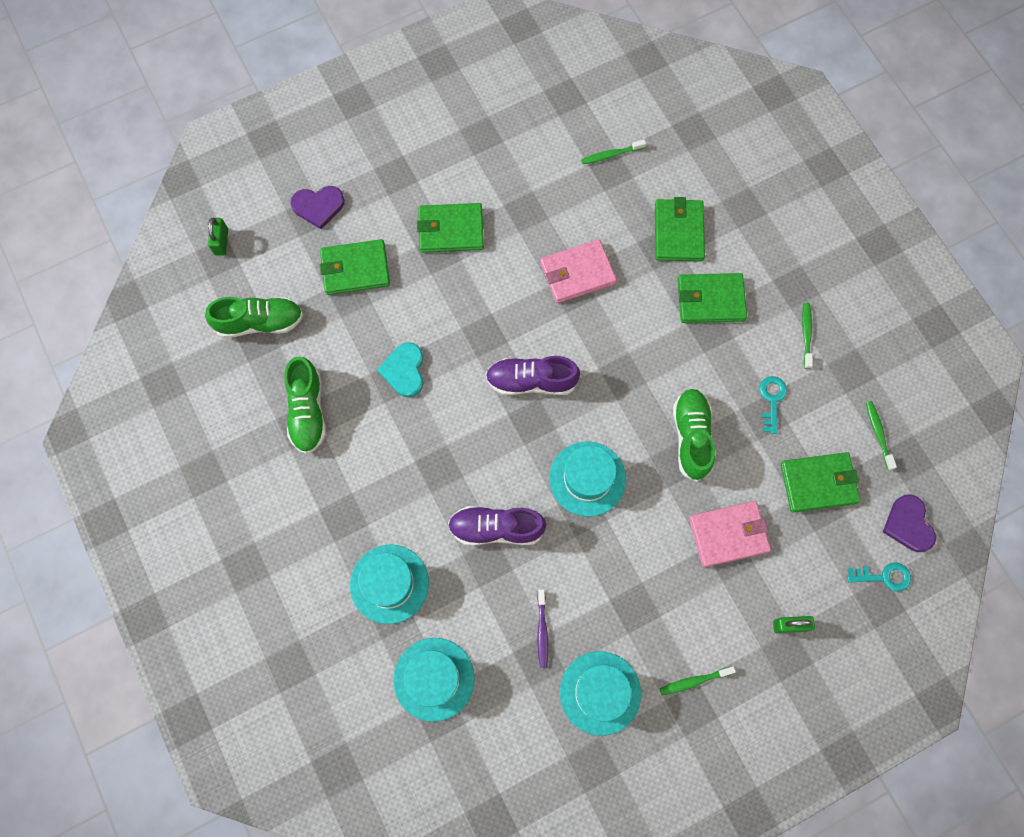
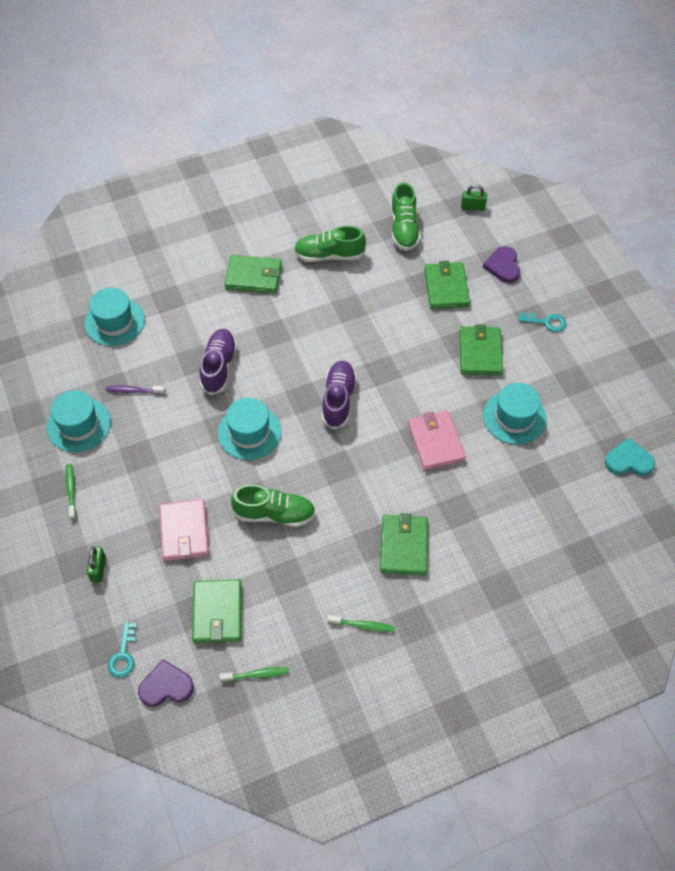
camera: 95 degrees right, 15 degrees down
turquoise hat [350,544,429,624] -> turquoise hat moved to [483,383,547,444]
turquoise heart [377,342,424,398] -> turquoise heart moved to [605,438,655,476]
green toothbrush [581,140,646,164] -> none
green wallet [655,197,705,262] -> green wallet moved to [225,255,282,294]
turquoise key [760,376,787,434] -> turquoise key moved to [518,312,566,332]

